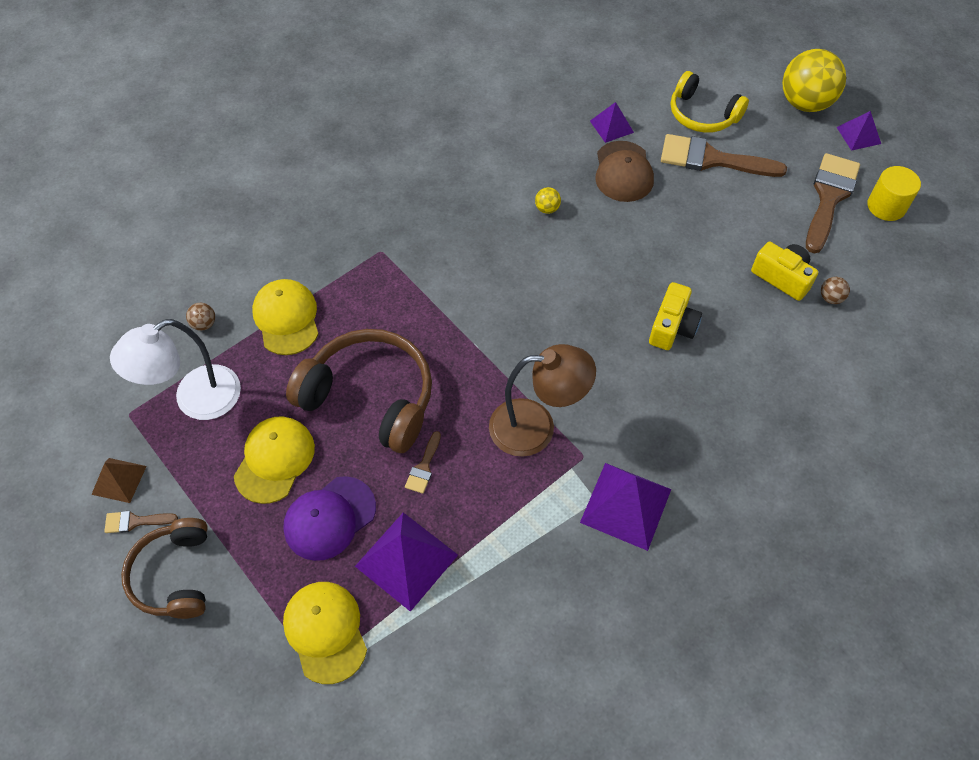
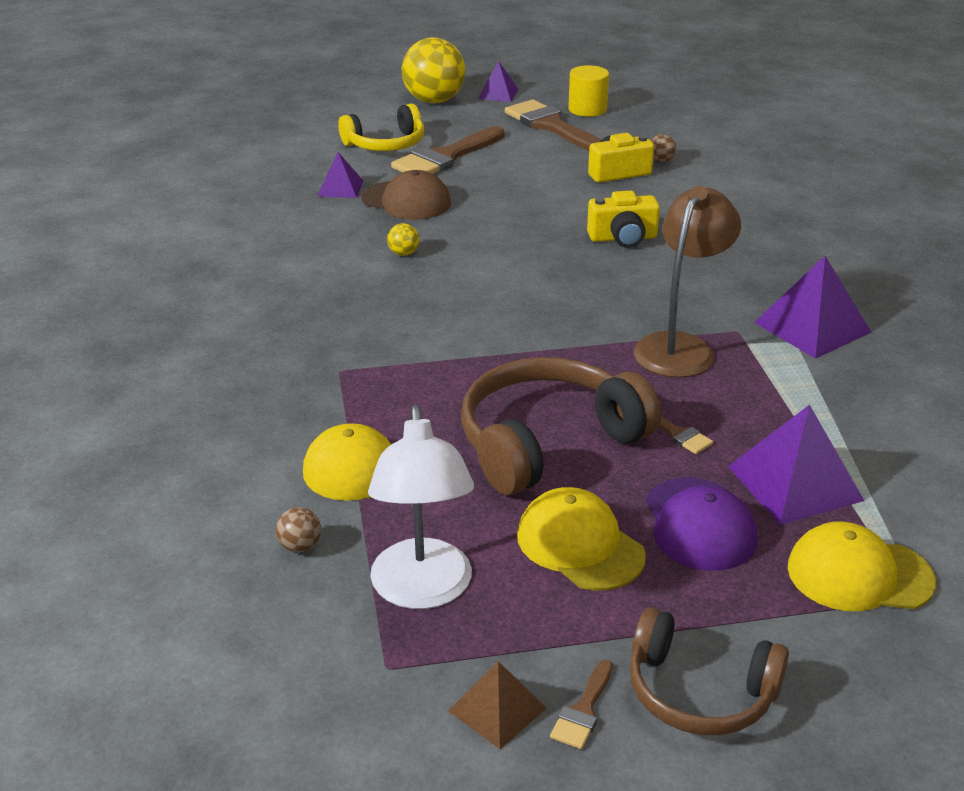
camera: 60 degrees left, 25 degrees down
yellow camera [649,282,702,350] -> yellow camera turned 120 degrees clockwise [587,191,660,248]

